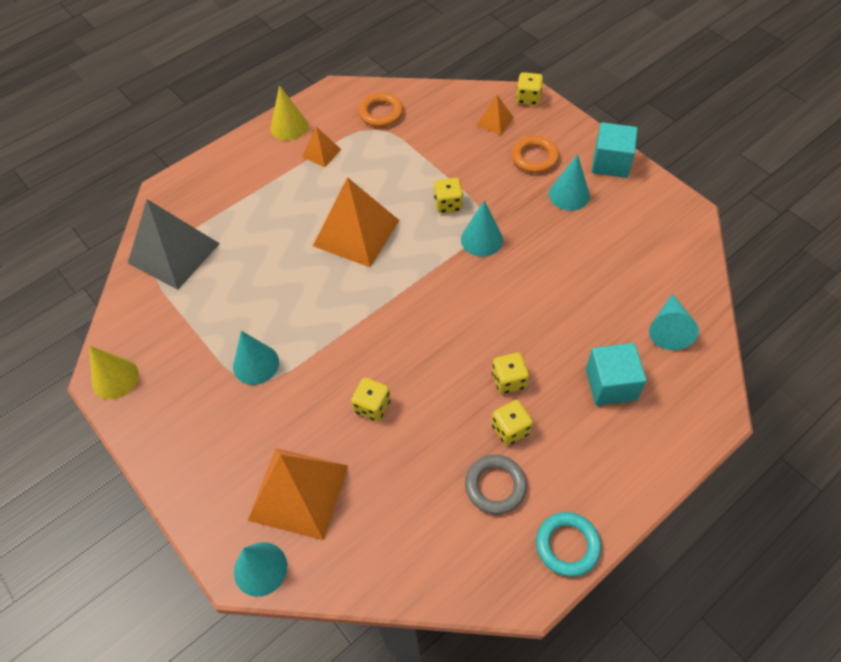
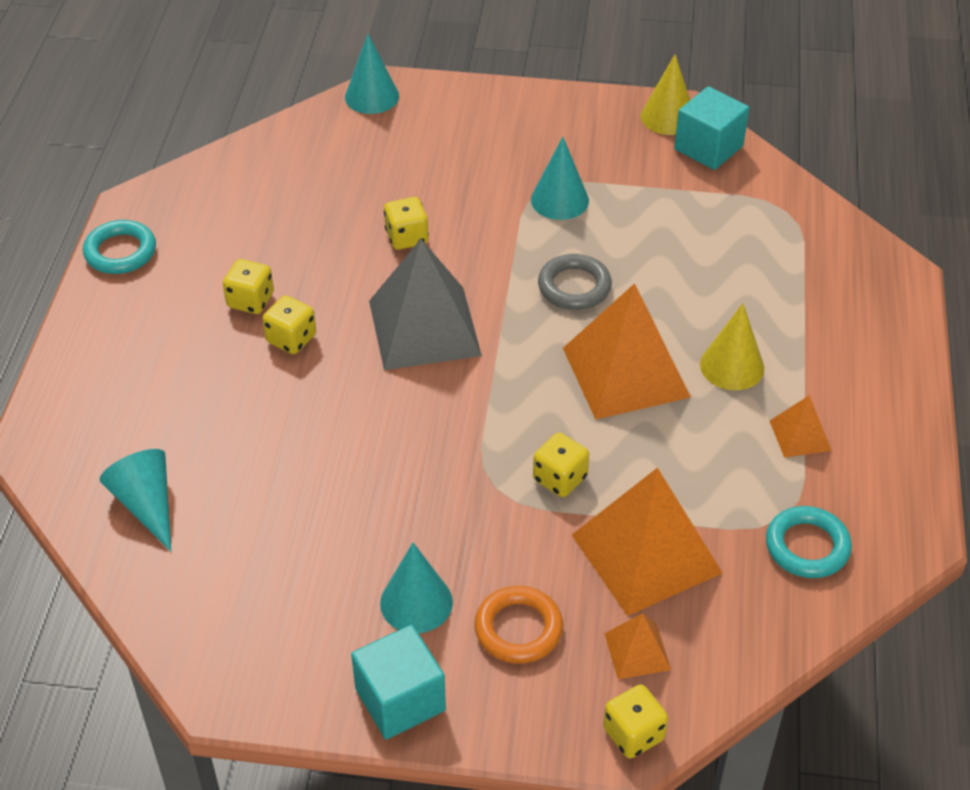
camera: 135 degrees right, 10 degrees down
grey pyramid [128,199,220,290] -> grey pyramid moved to [369,239,482,370]
orange pyramid [248,448,348,540] -> orange pyramid moved to [572,467,722,616]
yellow cone [271,85,308,141] -> yellow cone moved to [700,303,764,391]
orange ring [358,93,403,127] -> turquoise ring [766,506,852,578]
turquoise cone [461,200,503,257] -> none
grey ring [465,455,527,515] -> grey ring moved to [538,254,612,310]
turquoise cube [586,343,647,406] -> turquoise cube moved to [674,86,749,170]

